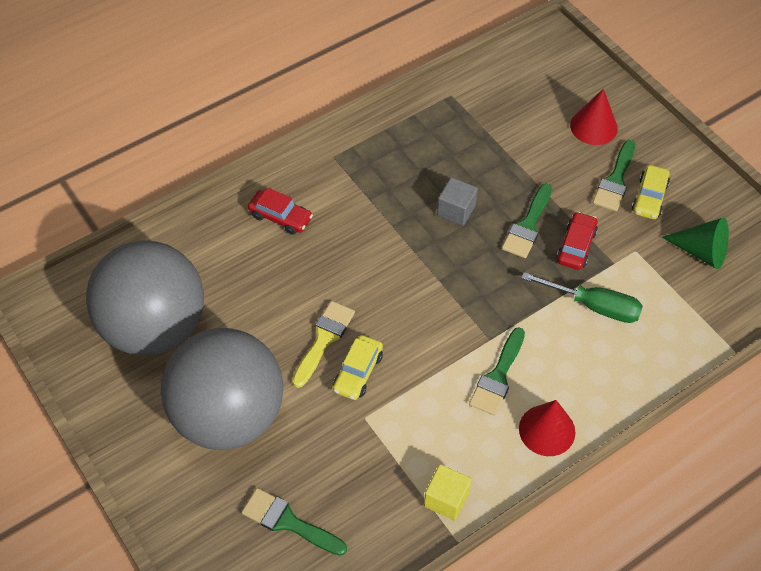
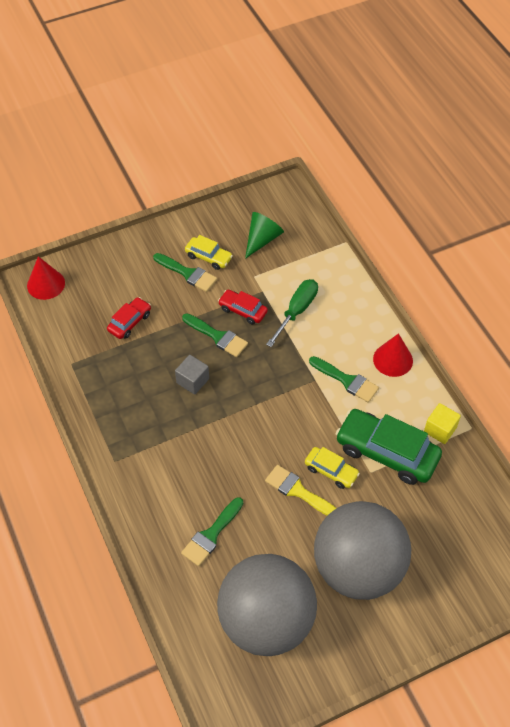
camera: 80 degrees left, 0 degrees up
green brush [242,488,347,556] -> green brush moved to [181,497,243,566]
red car [248,188,313,235] -> red car moved to [107,297,151,339]
red cone [570,89,618,145] -> red cone moved to [27,256,65,300]
none -> green car [335,409,442,485]

